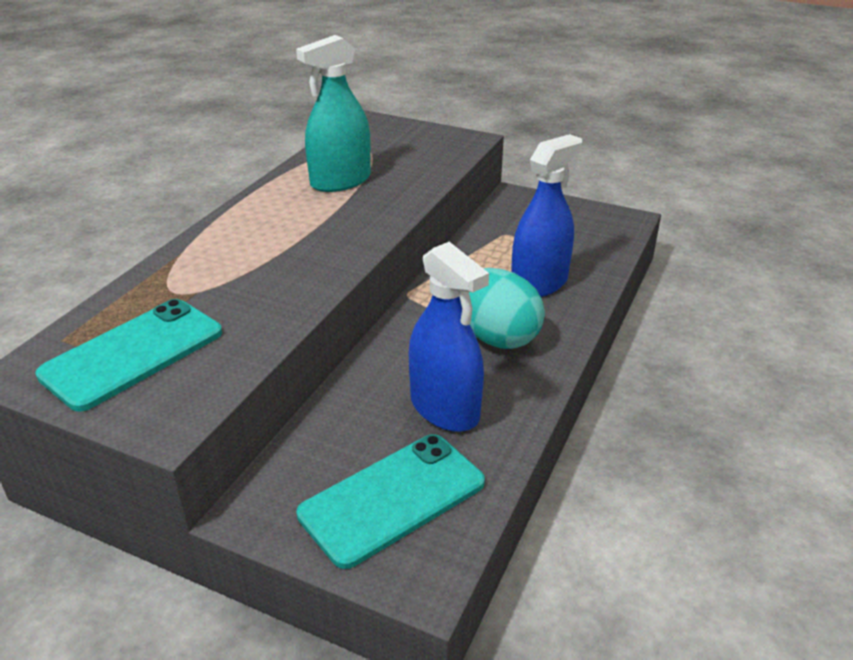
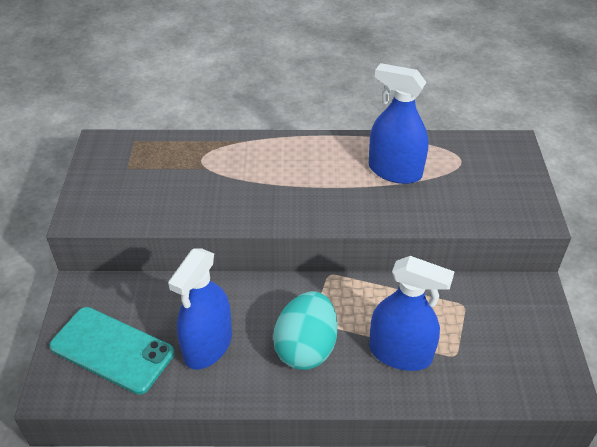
camera: 65 degrees right, 10 degrees up
turquoise phone [35,299,222,412] -> none
turquoise spray bottle [296,35,371,192] -> blue spray bottle [369,63,429,184]

